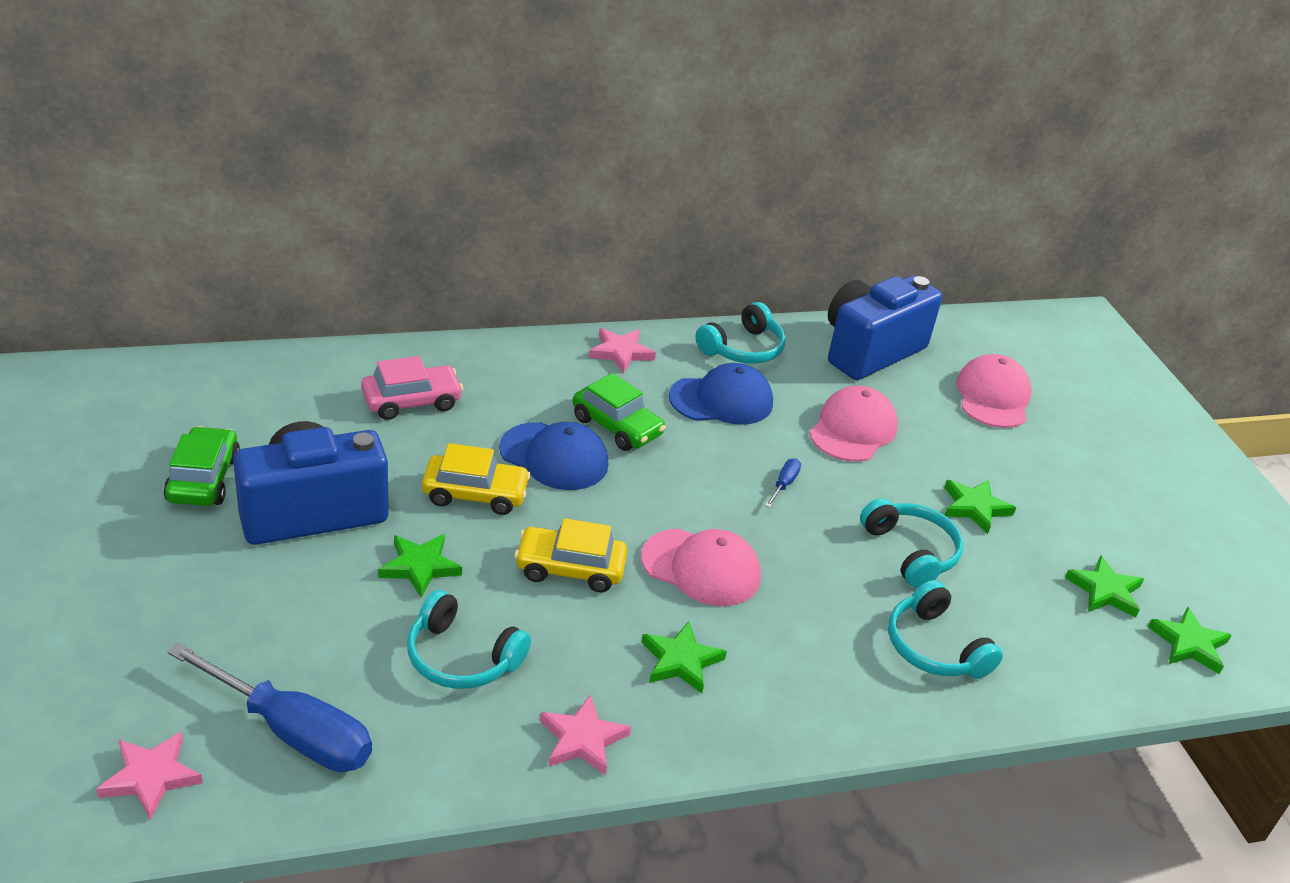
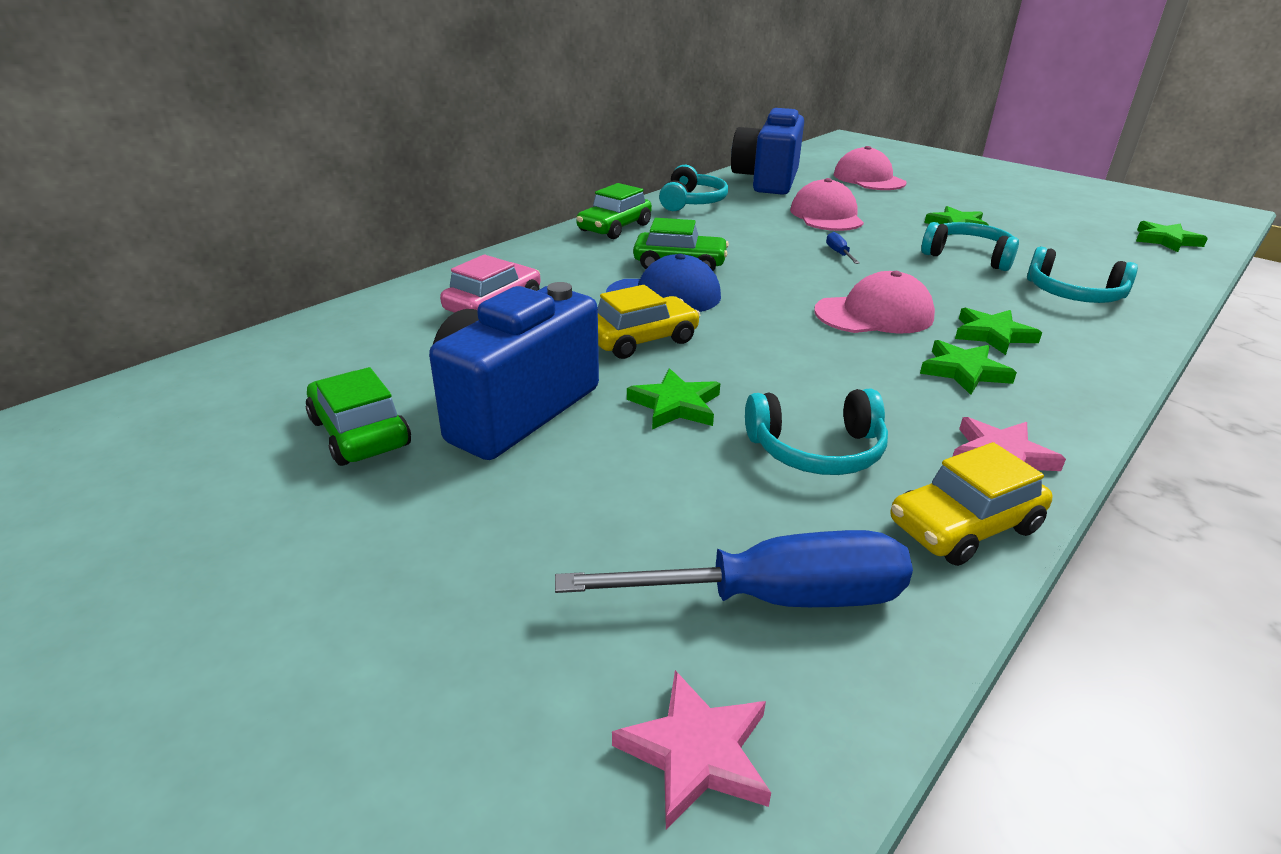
camera: 30 degrees left, 5 degrees down
yellow car [514,518,627,592] -> yellow car moved to [890,442,1053,566]
pink star [589,328,656,373] -> green car [576,183,652,239]
blue cap [669,363,773,425] -> none
green star [1065,555,1144,618] -> green star moved to [955,308,1042,355]

